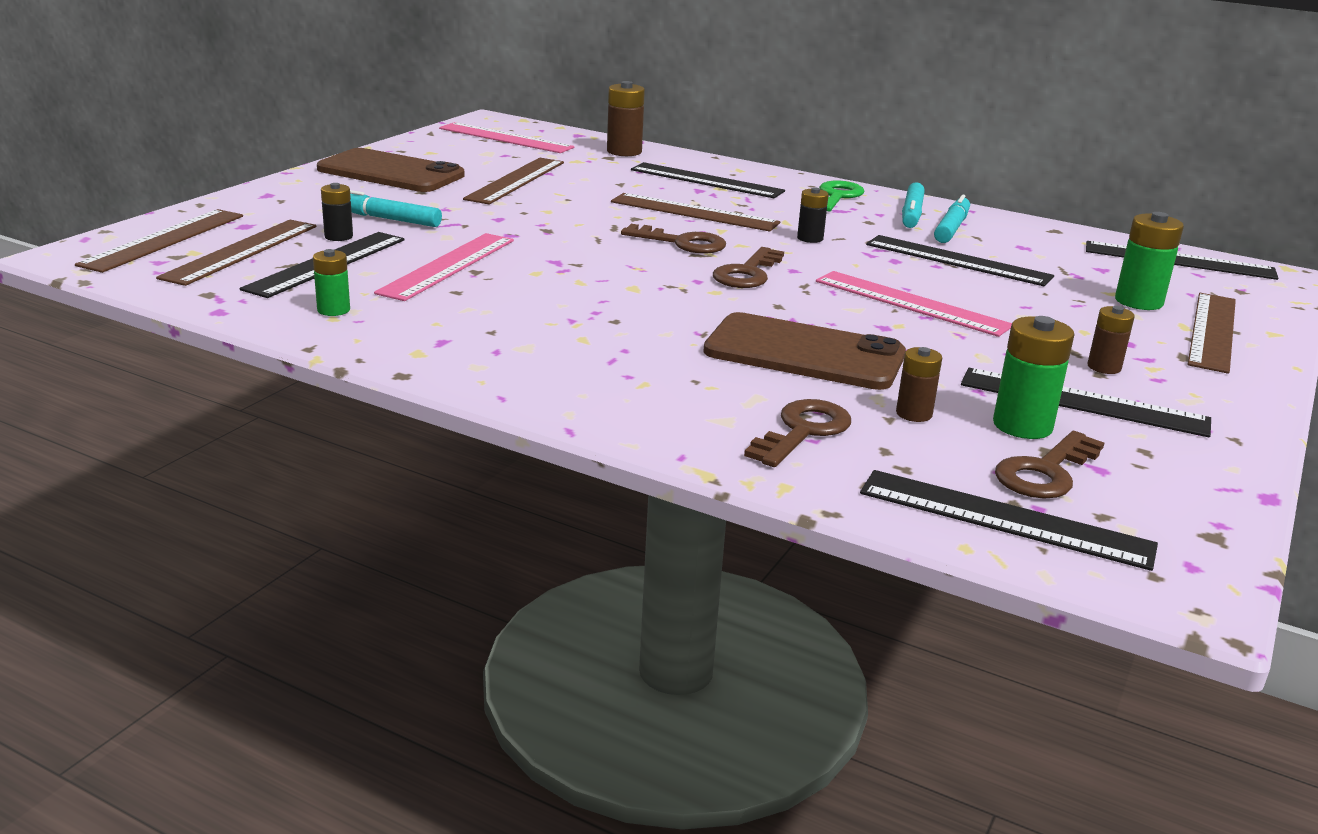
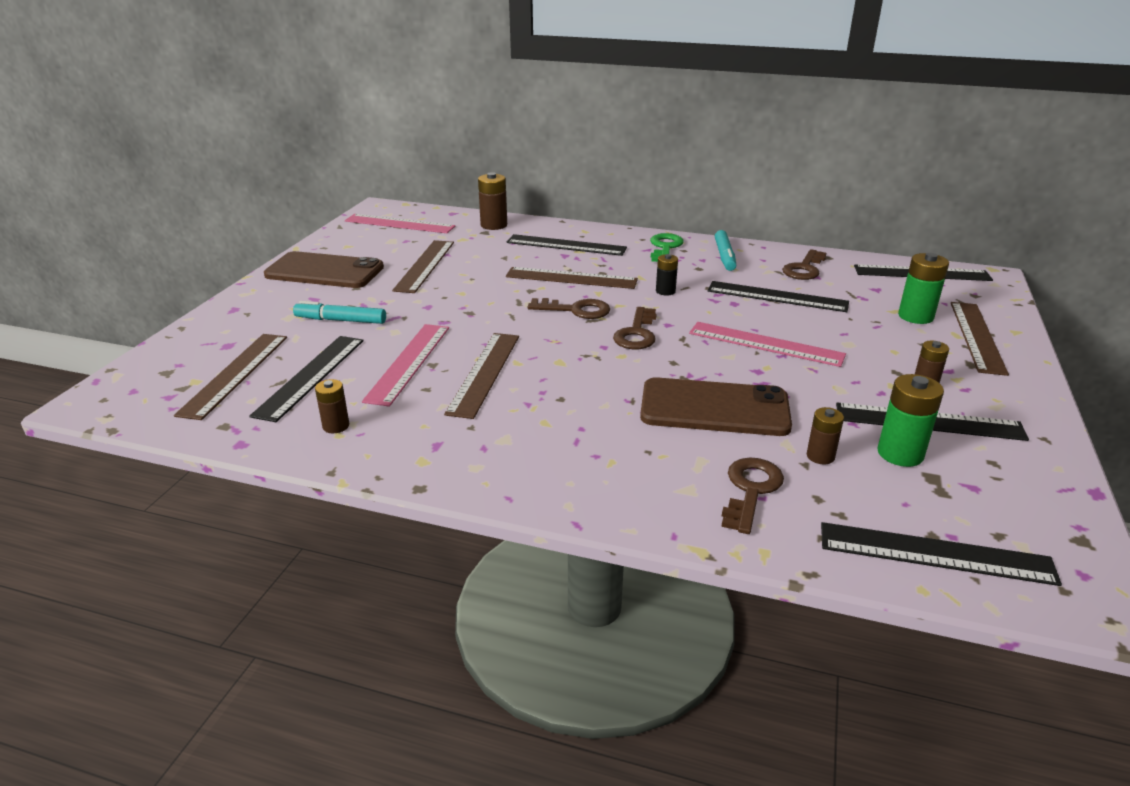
camera: 10 degrees left, 5 degrees up
brown ruler [75,209,243,273] -> brown ruler moved to [444,333,519,419]
green battery [313,249,350,316] -> brown battery [315,379,349,433]
black battery [321,183,353,241] -> none
turquoise marker [934,195,970,243] -> none
brown key [995,431,1104,498] -> brown key moved to [782,249,826,280]

